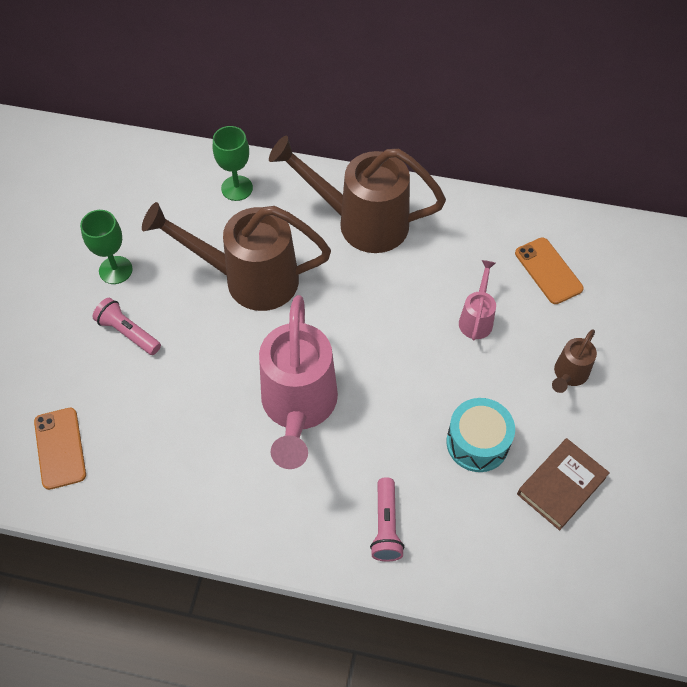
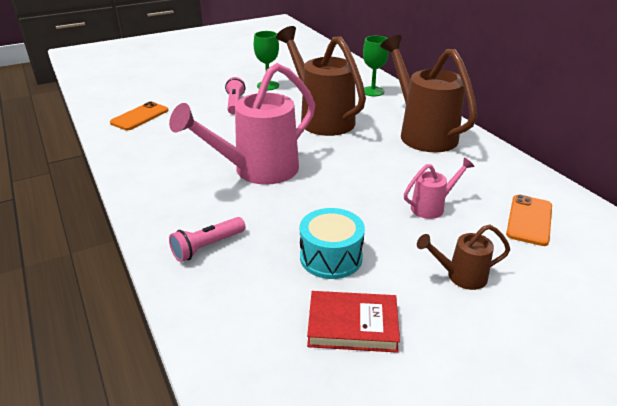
camera: 50 degrees right, 25 degrees down
brown book [517,438,610,530] -> red book [307,291,400,353]

